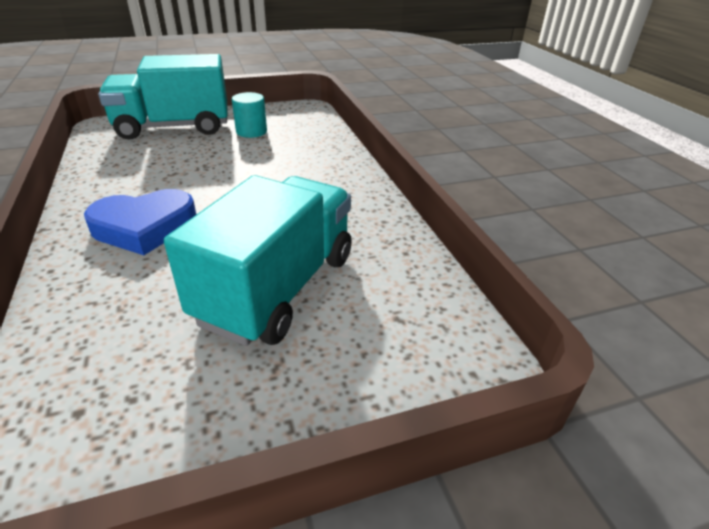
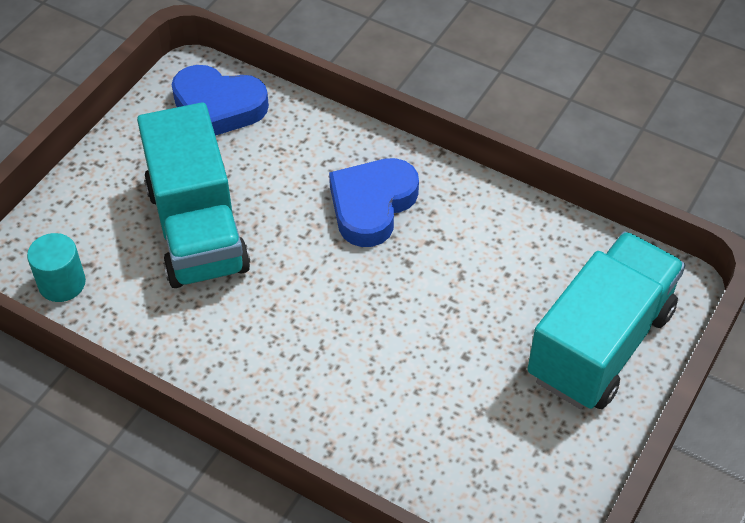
camera: 140 degrees right, 15 degrees up
turquoise cylinder [232,92,267,138] -> turquoise cylinder moved to [27,233,86,302]
none -> blue heart [172,65,269,136]

